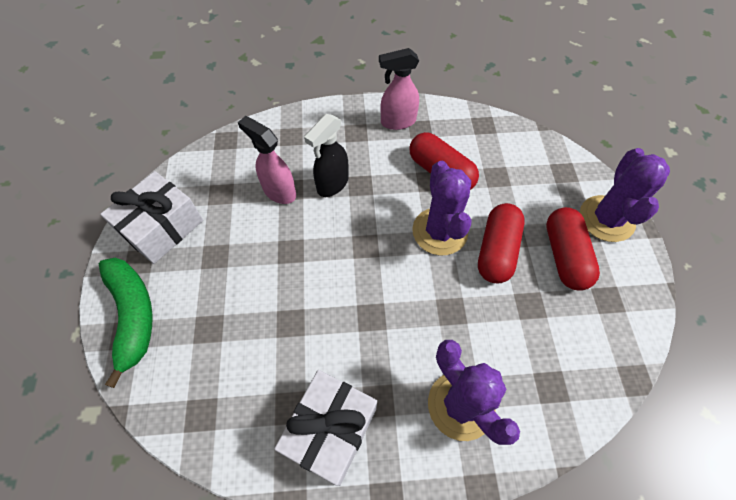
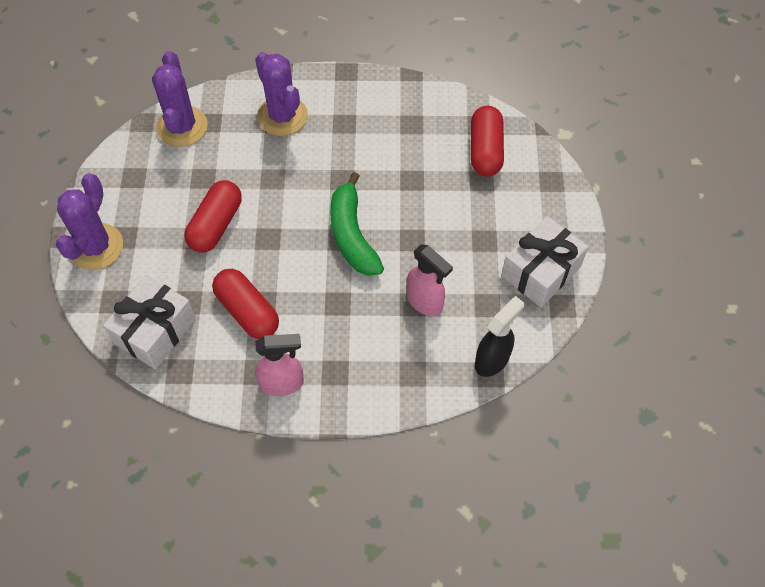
camera: 175 degrees left, 0 degrees up
green banana [99,258,153,388] -> green banana moved to [330,172,384,276]
white gift [274,370,377,486] -> white gift moved to [103,275,196,369]
black spray bottle [304,114,349,197] -> black spray bottle moved to [475,296,524,377]
purple cactus [412,161,472,255] -> purple cactus moved to [152,51,208,147]
red capsule [546,207,600,291] -> red capsule moved to [471,106,504,176]

